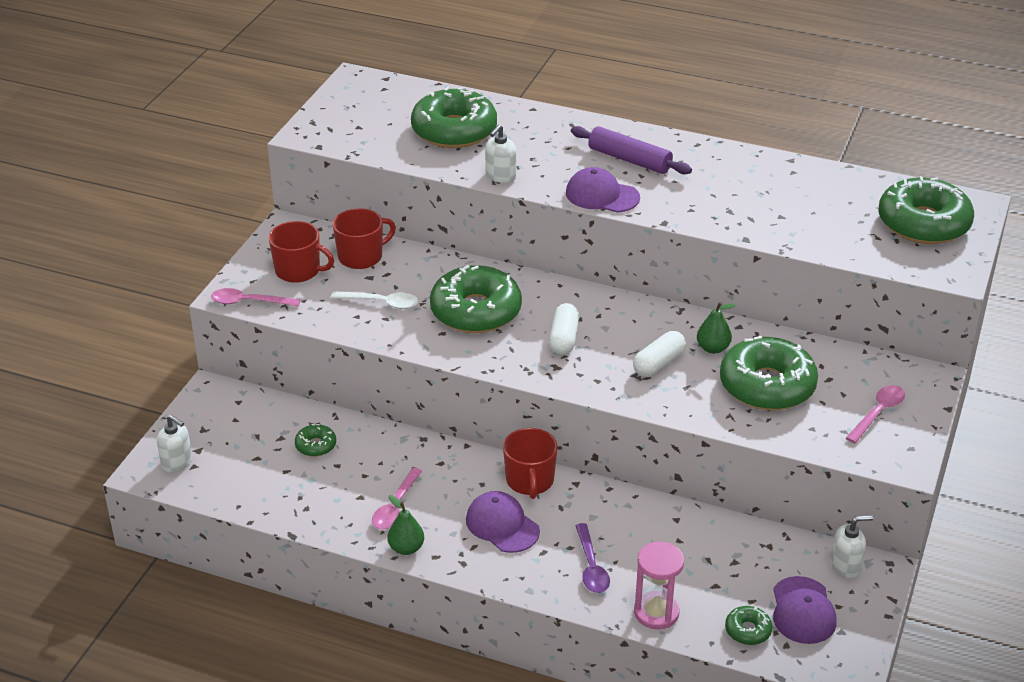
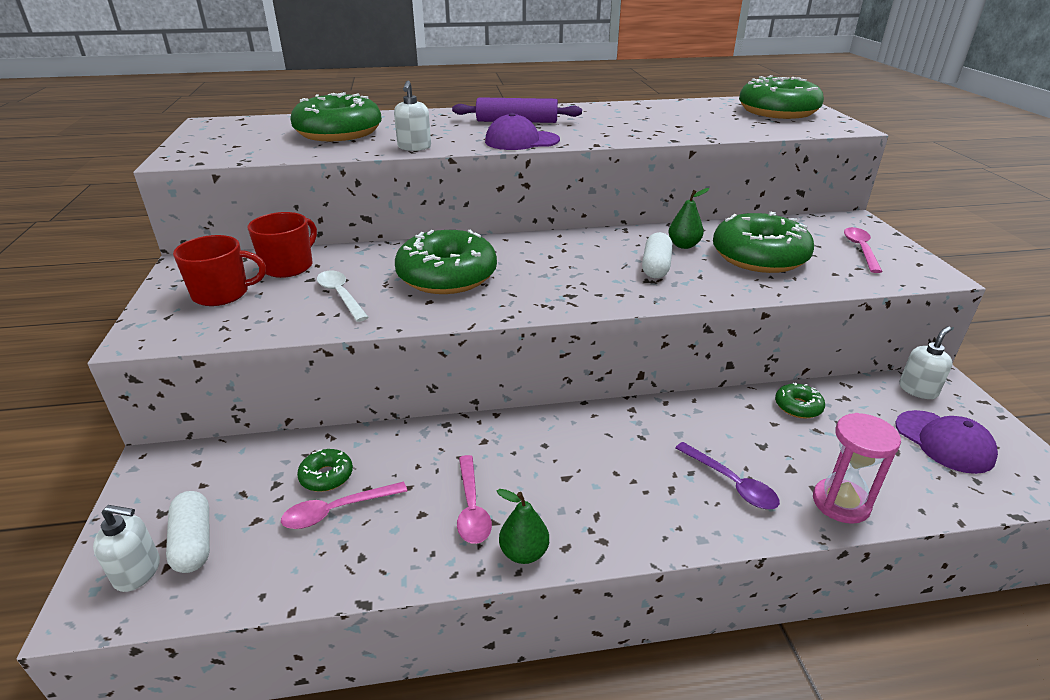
camera: 30 degrees left, 5 degrees down
pink spoon [211,288,300,306] -> pink spoon moved to [281,481,407,529]
white spoon [331,291,418,309] -> white spoon turned 105 degrees counterclockwise [317,271,369,322]
purple cap [466,491,540,553] -> none
red mug [503,428,558,499] -> none
white capsule [549,303,579,355] -> white capsule moved to [166,491,210,573]
green donut [725,606,772,645] -> green donut moved to [775,382,825,419]

